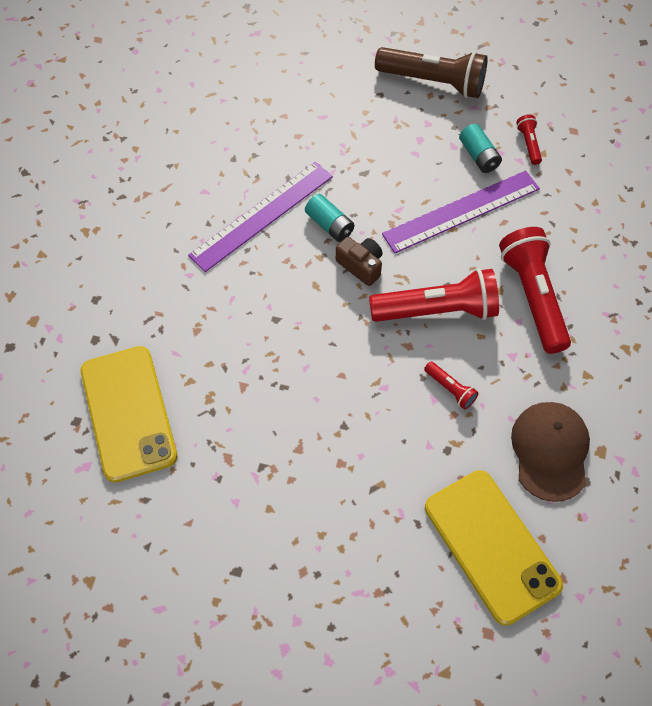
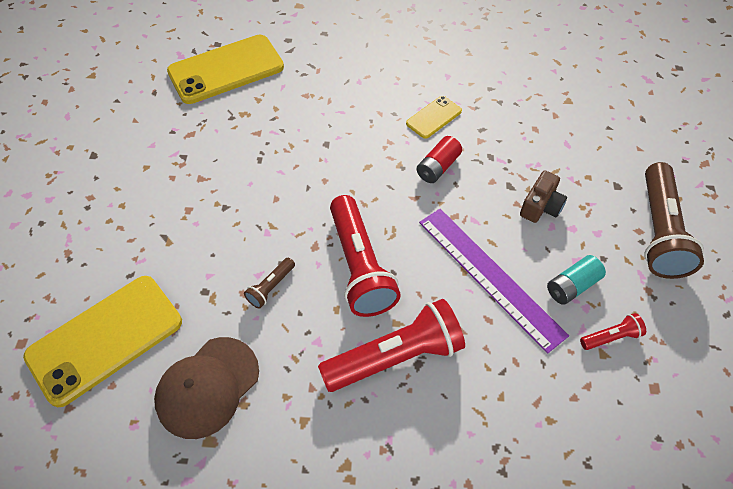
camera: 80 degrees right, 5 degrees down
purple ruler [188,162,333,272] -> yellow phone [406,96,462,139]
turquoise battery [305,194,354,242] -> red battery [417,136,462,183]
brown camera [336,237,383,286] -> brown camera moved to [520,171,567,223]
red flashlight [424,361,479,409] -> brown flashlight [244,258,295,309]
brown cap [511,402,590,502] -> brown cap turned 135 degrees clockwise [154,337,259,439]

